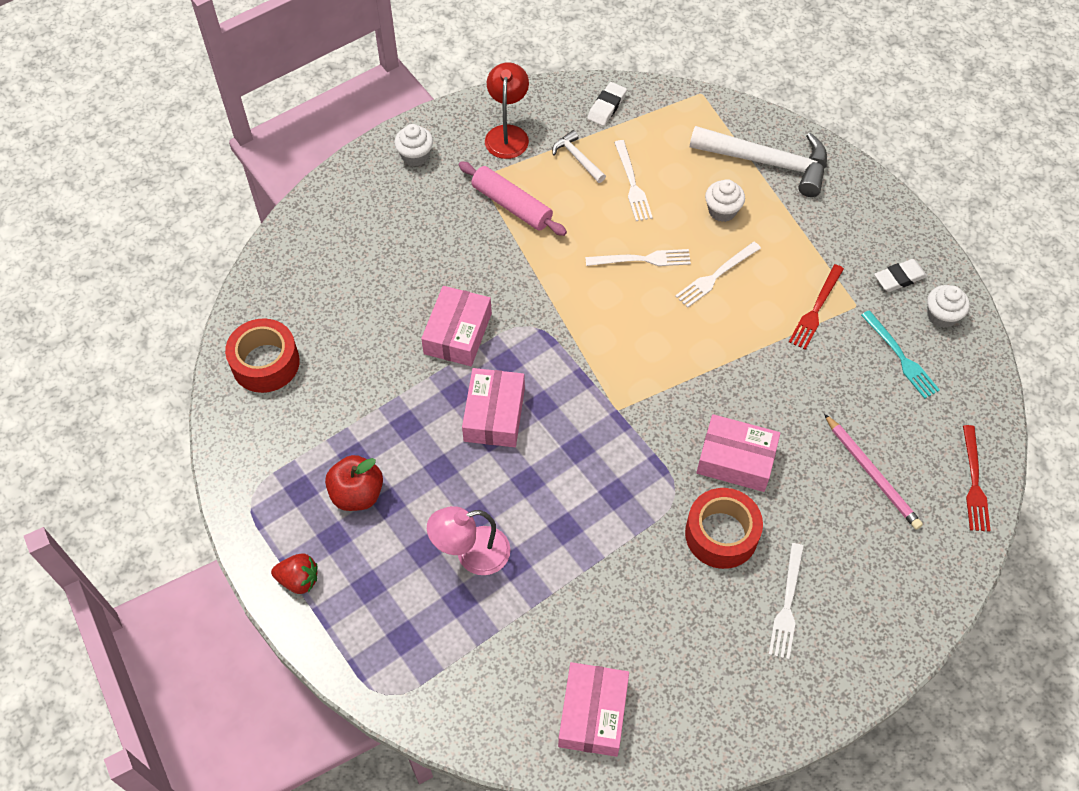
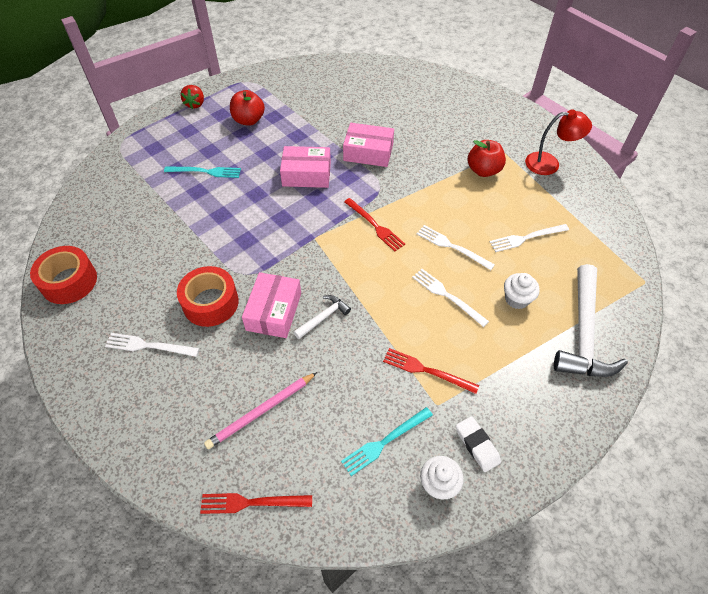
camera: 85 degrees right, 5 degrees down
red tape [225,318,300,393] -> red tape moved to [30,246,97,304]
white cupcake [394,124,433,167] -> none
pink lamp [427,506,511,575] -> turquoise fork [164,167,241,178]
pink rolling pin [459,161,567,236] -> red apple [468,140,506,177]
white hammer [552,130,606,183] -> white hammer moved to [293,295,351,339]
pink box [558,662,629,757] -> none
white fork [585,249,691,266] -> white fork turned 135 degrees clockwise [417,225,495,270]
white eraser [588,82,627,126] -> none
none -> red fork [344,198,405,251]

